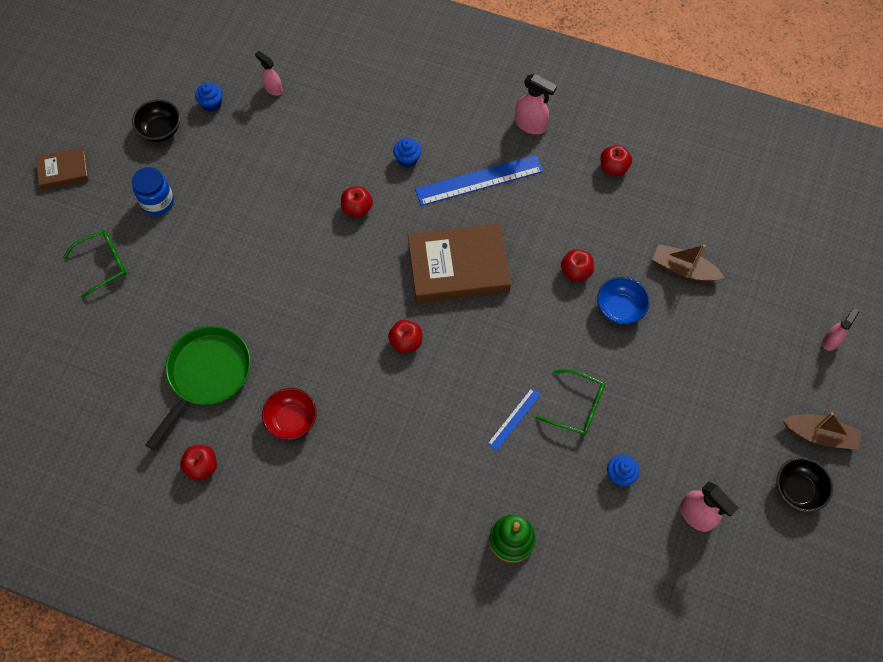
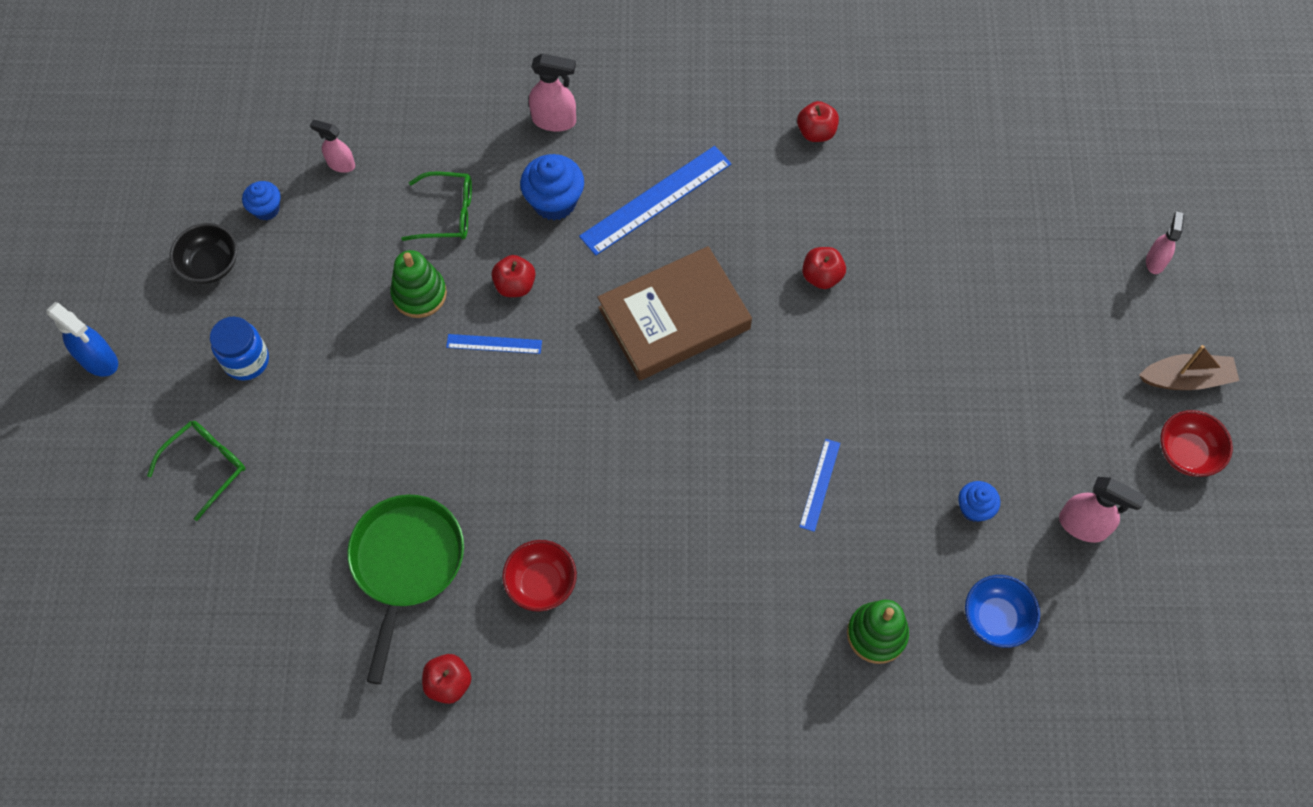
camera: 20 degrees left, 0 degrees up
brown book [36,147,89,190] -> blue spray bottle [46,302,118,377]
red apple [388,320,422,353] -> none
blue cupcake [393,138,421,168] -> blue cupcake [520,154,584,220], size x1.67
pink spray bottle [515,74,557,134] -> pink spray bottle moved to [529,53,576,132]
green glasses [535,369,605,435] -> green glasses moved to [401,171,472,241]
blue bowl [597,277,650,325] -> blue bowl moved to [965,575,1040,648]
brown boat [652,244,725,282] -> none
black bowl [776,457,833,512] -> red bowl [1161,410,1233,477]
none -> green stacking toy [390,250,447,318]
none -> blue ruler [446,334,542,354]

